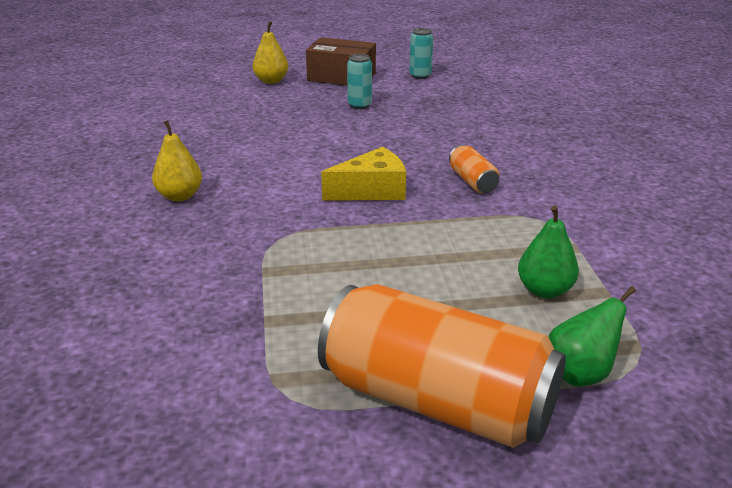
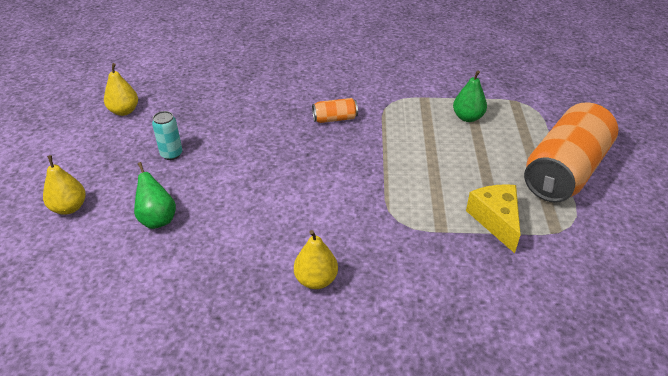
camera: 80 degrees left, 10 degrees up
brown box [306,37,376,85] -> none
yellow cheese [321,147,406,201] -> yellow cheese moved to [466,184,521,253]
turquoise can [409,28,433,79] -> yellow pear [104,63,138,116]
green pear [548,286,636,387] -> green pear moved to [134,162,176,229]

